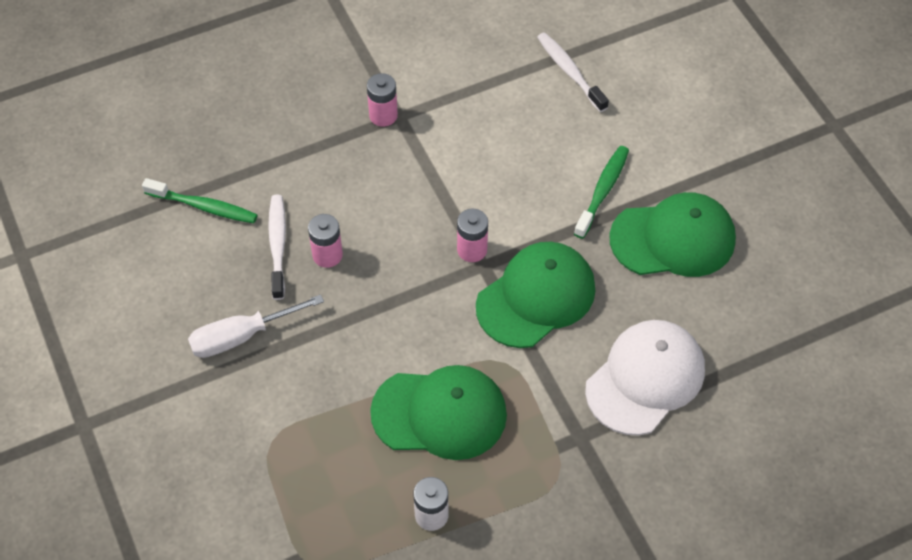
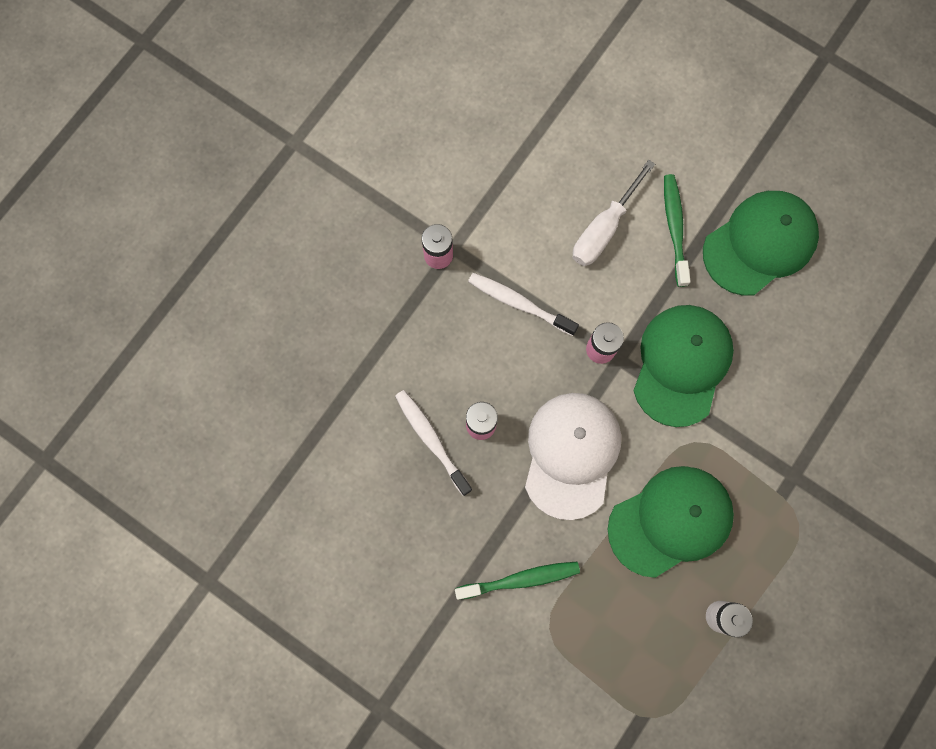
camera: 30 degrees left, 20 degrees up
green toothbrush [142,178,258,223] -> green toothbrush moved to [455,562,580,600]
white screwdriver [188,294,324,358] -> white screwdriver moved to [573,160,655,266]
white toothbrush [537,32,609,112] -> white toothbrush moved to [468,273,579,336]
white cap [585,320,705,436] -> white cap moved to [525,393,621,520]

